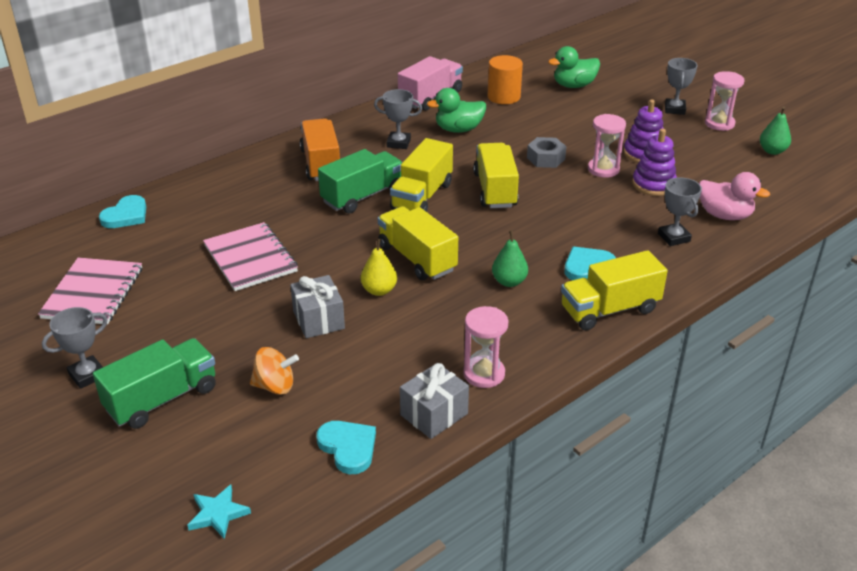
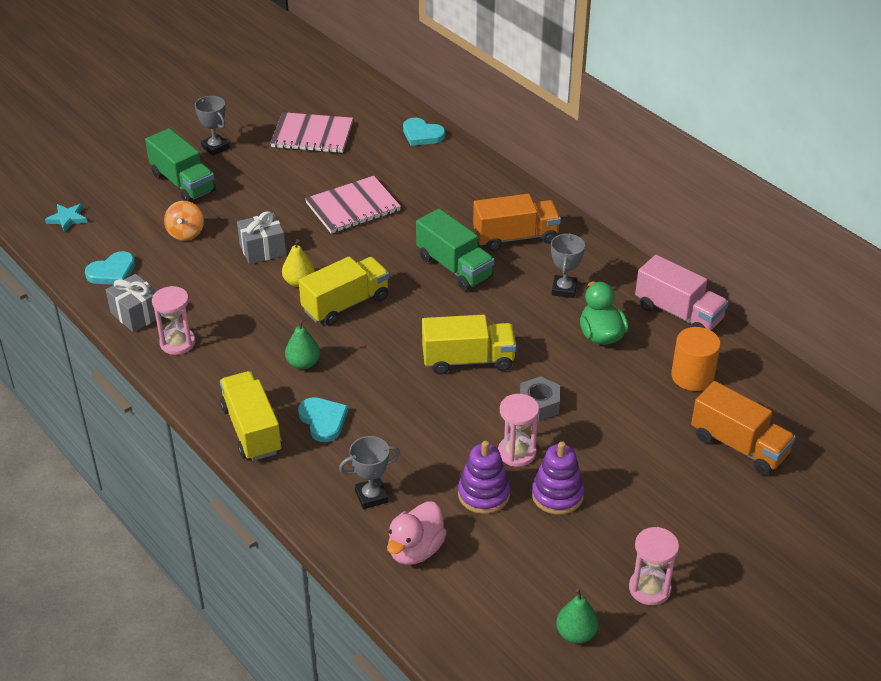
camera: 90 degrees right, 5 degrees up
yellow truck [390,138,453,212] -> none
green duck [548,46,600,88] -> orange truck [691,381,796,475]
grey trophy [665,58,698,115] -> none

